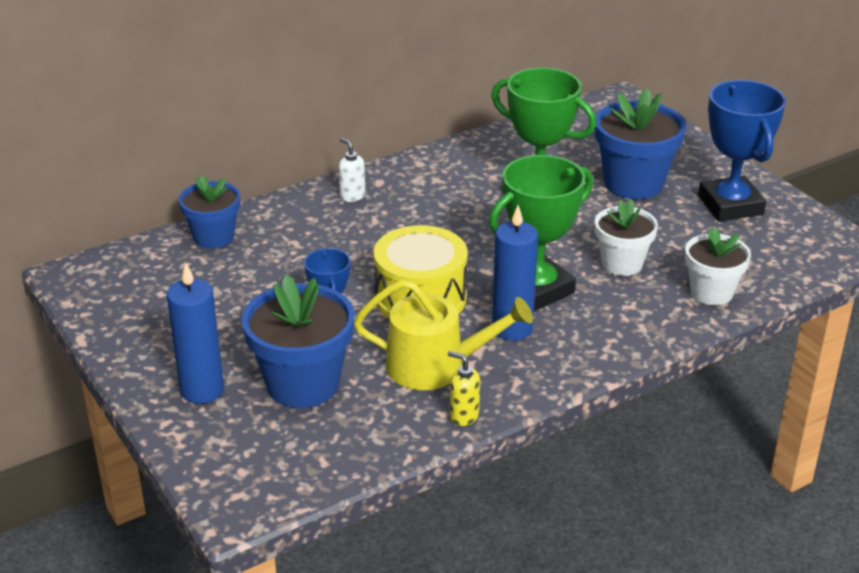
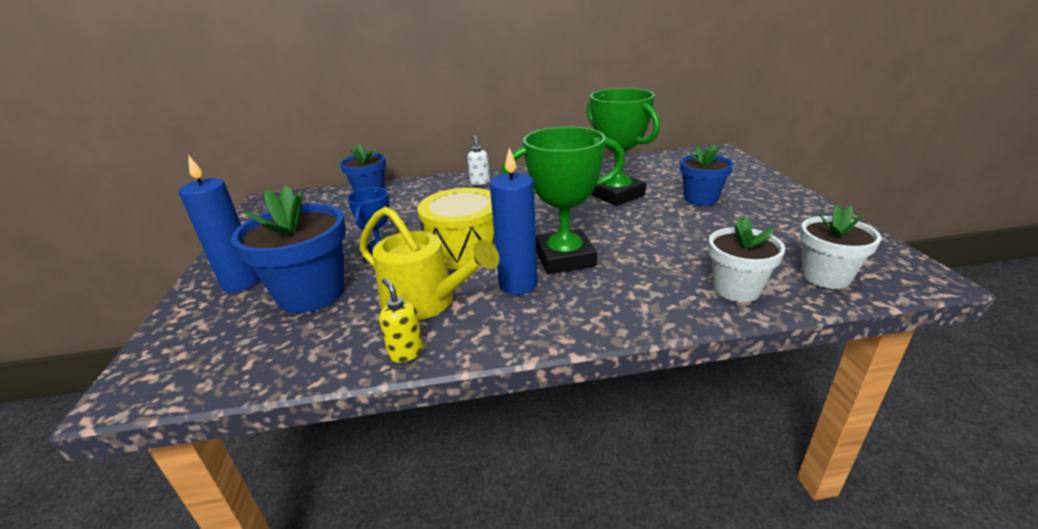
camera: 25 degrees right, 5 degrees down
blue flower pot [595,88,686,199] -> blue flower pot [680,144,733,205], size x0.64
white flower pot [595,199,658,276] -> white flower pot moved to [800,205,881,289]
blue trophy [698,80,786,221] -> none

